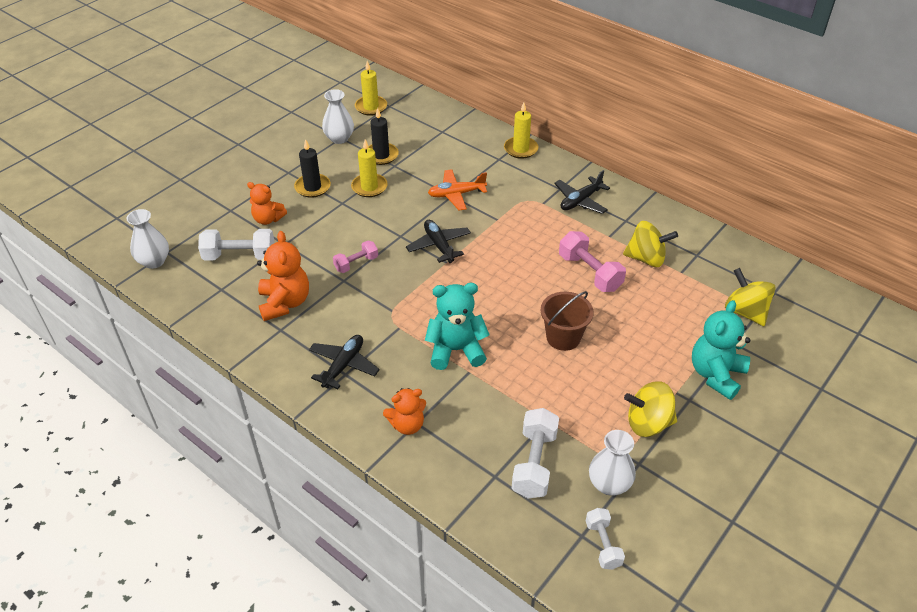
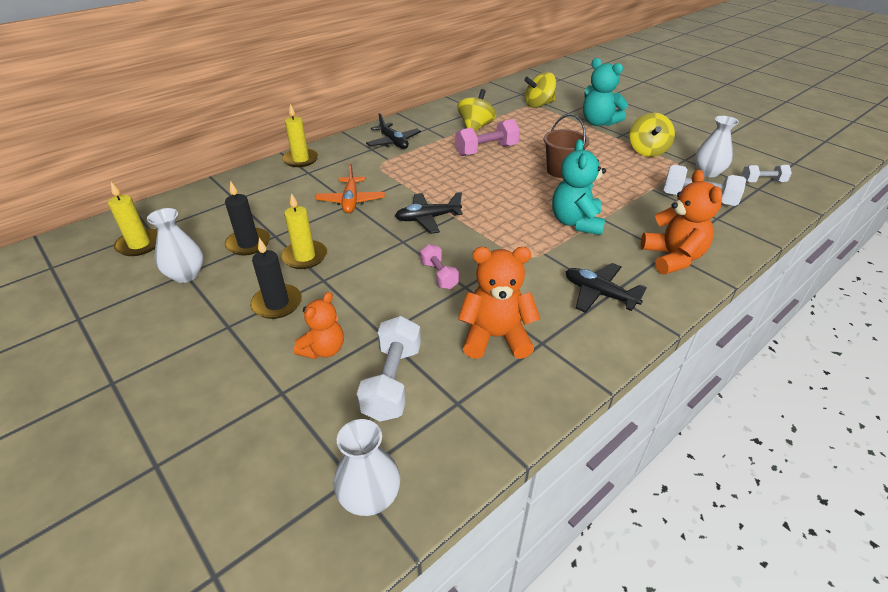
camera: 80 degrees left, 5 degrees down
orange teddy bear [383,388,426,435] -> orange teddy bear [641,169,722,274], size x1.54

